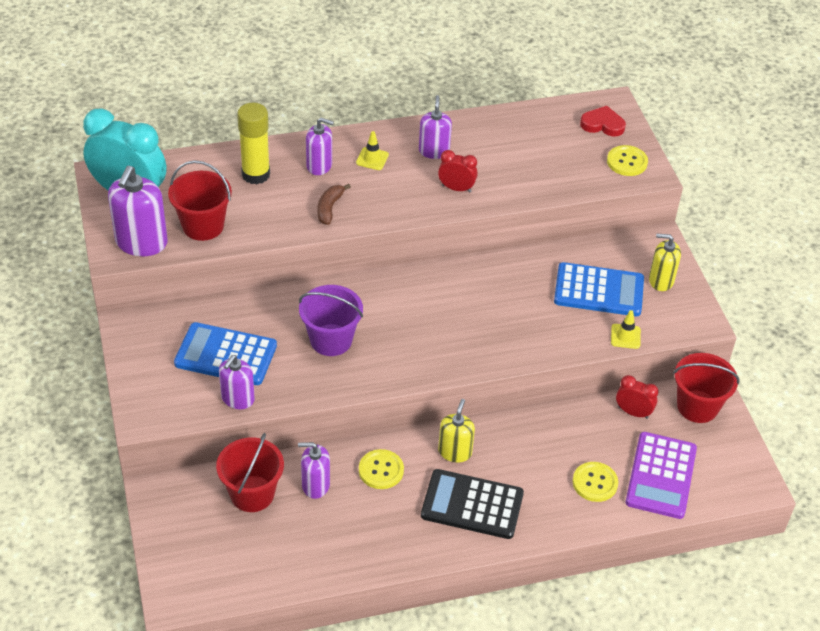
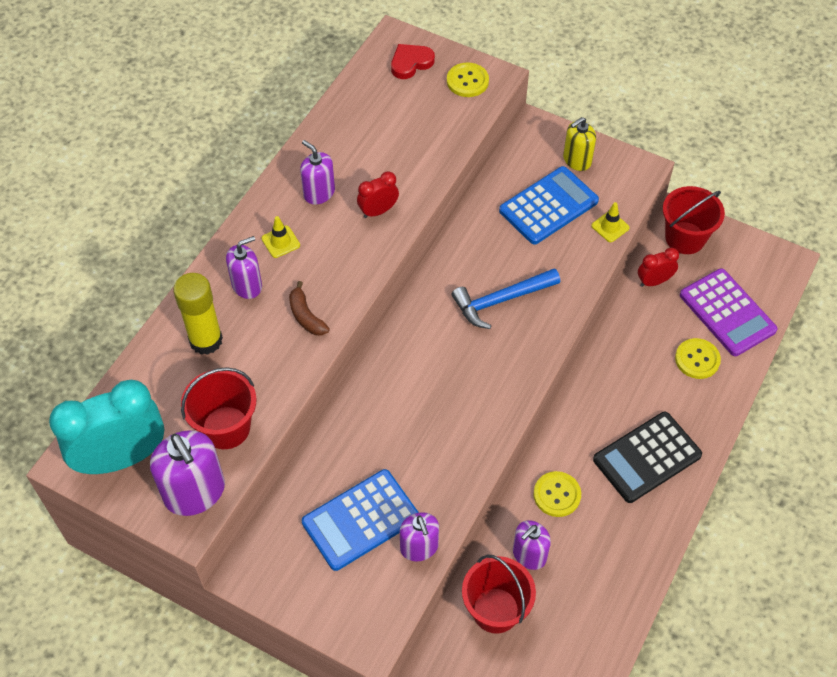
camera: 45 degrees left, 10 degrees up
purple bucket [299,285,363,356] -> none
yellow soap dispenser [438,399,475,463] -> none
none -> blue hammer [452,268,560,329]

